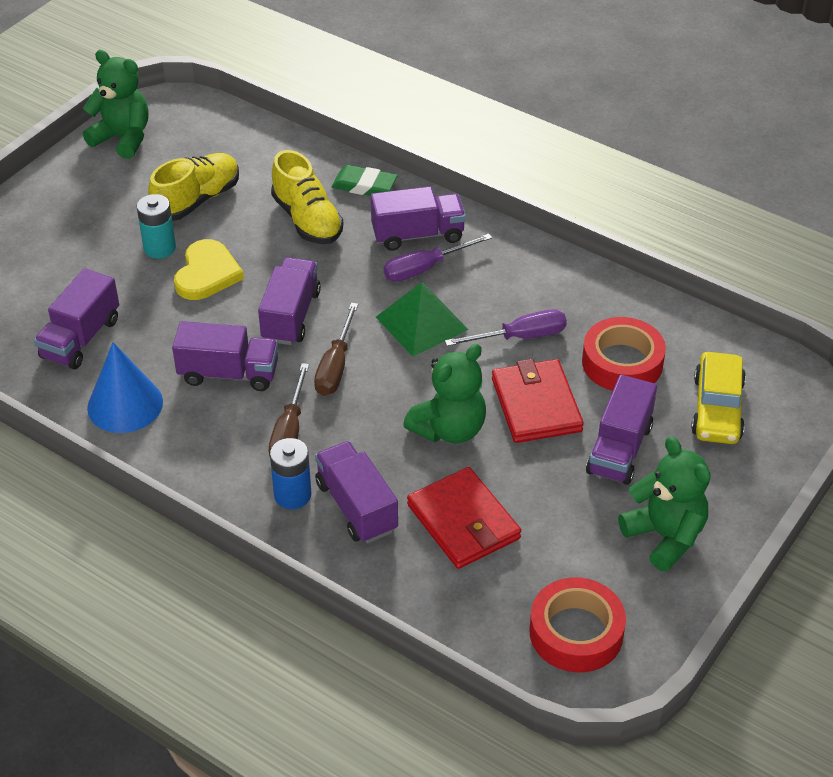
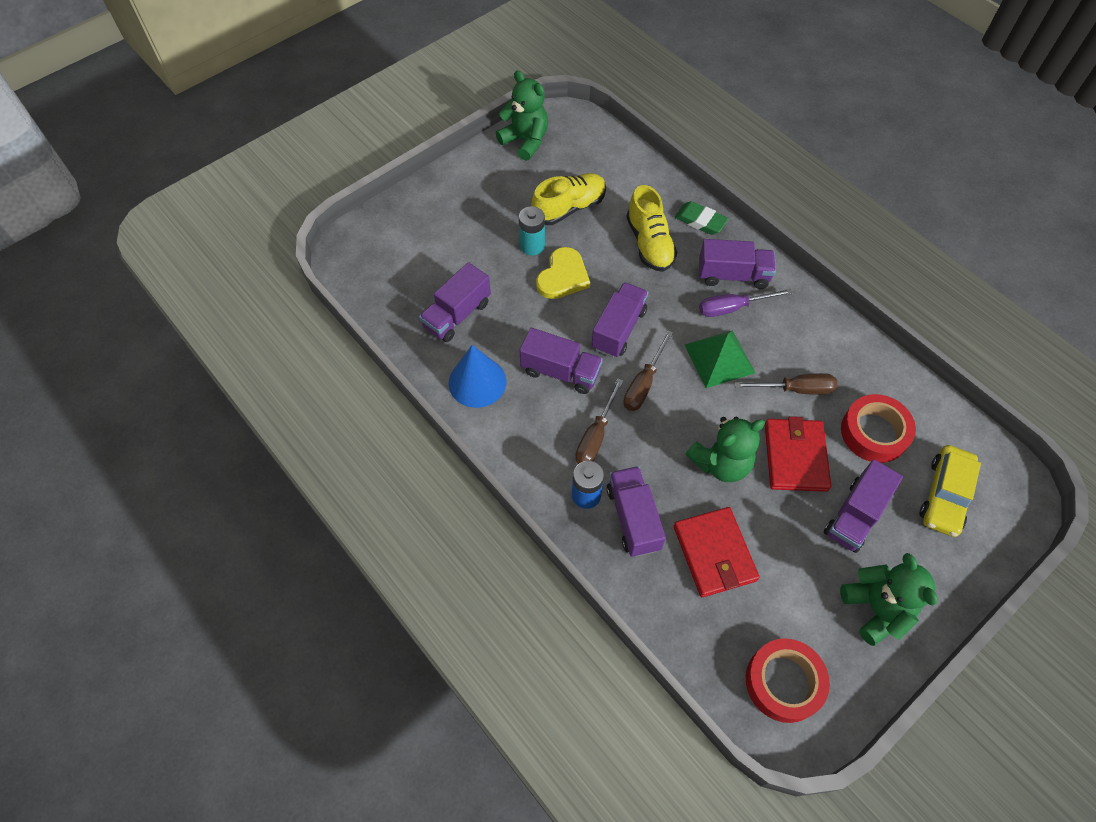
camera: 15 degrees right, 15 degrees up
purple screwdriver [445,309,567,346] -> brown screwdriver [734,373,837,395]

